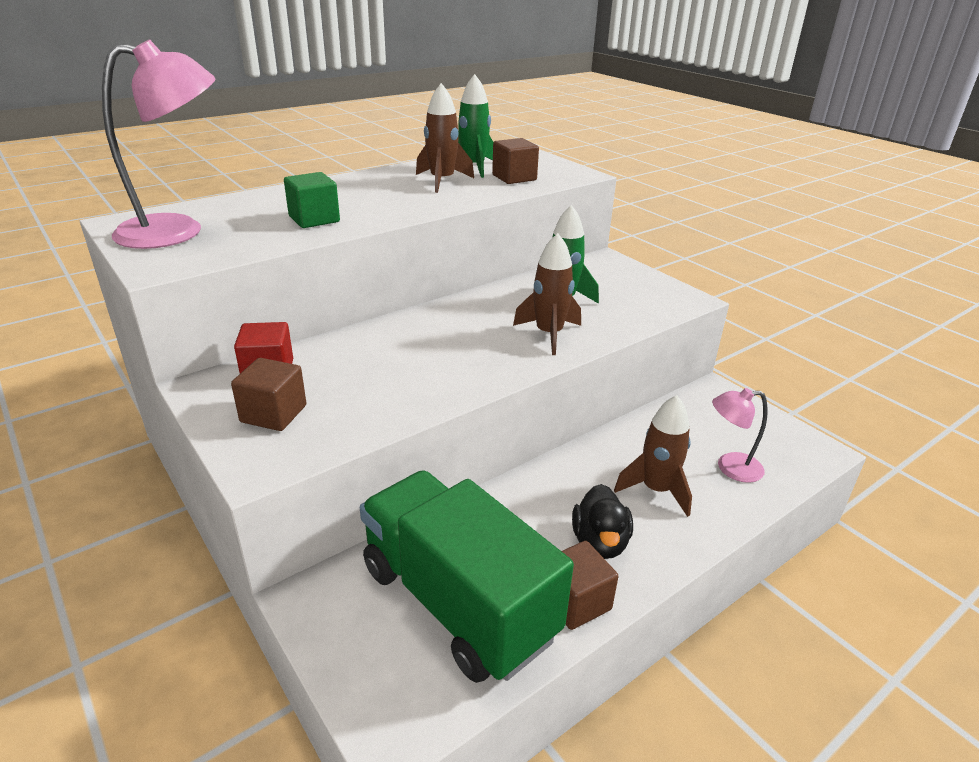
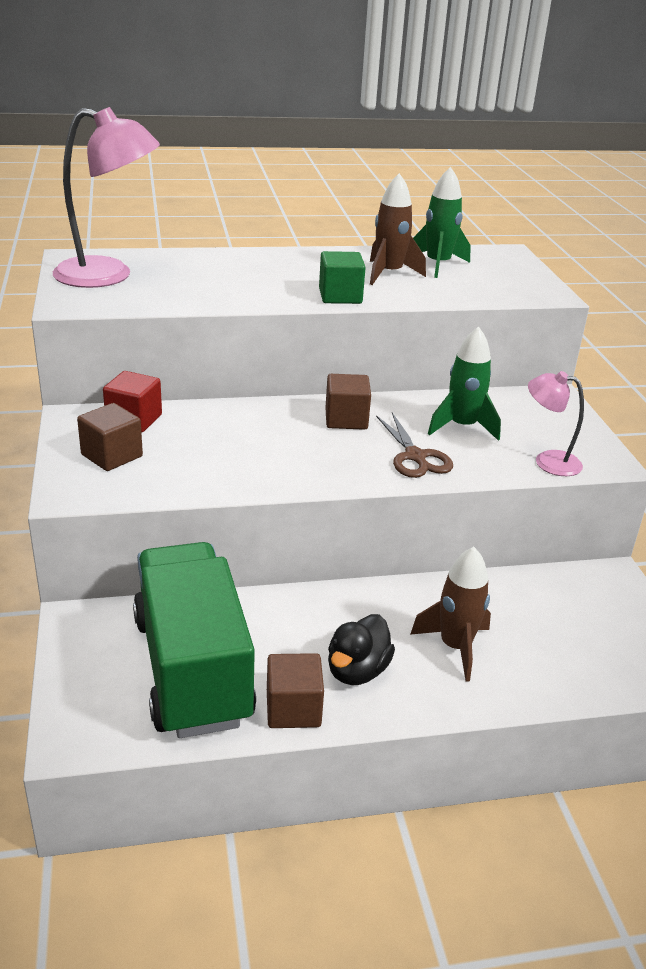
camera: 25 degrees right, 0 degrees up
green cube [284,172,340,228] -> green cube moved to [319,251,366,304]
brown cube [492,138,539,184] -> brown cube moved to [325,374,371,430]
brown rocket [513,233,581,355] -> brown scissors [376,413,453,478]
pink lamp [712,388,768,483] -> pink lamp moved to [528,371,584,476]

